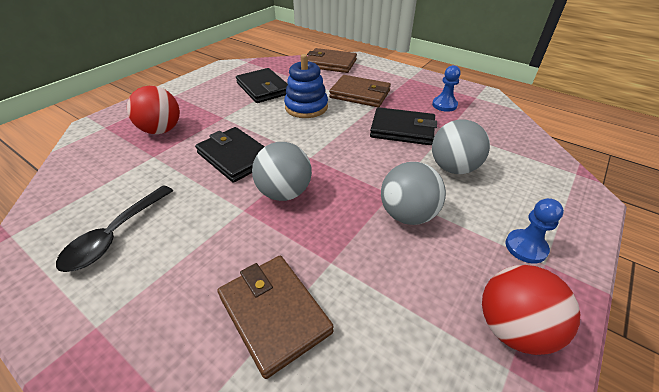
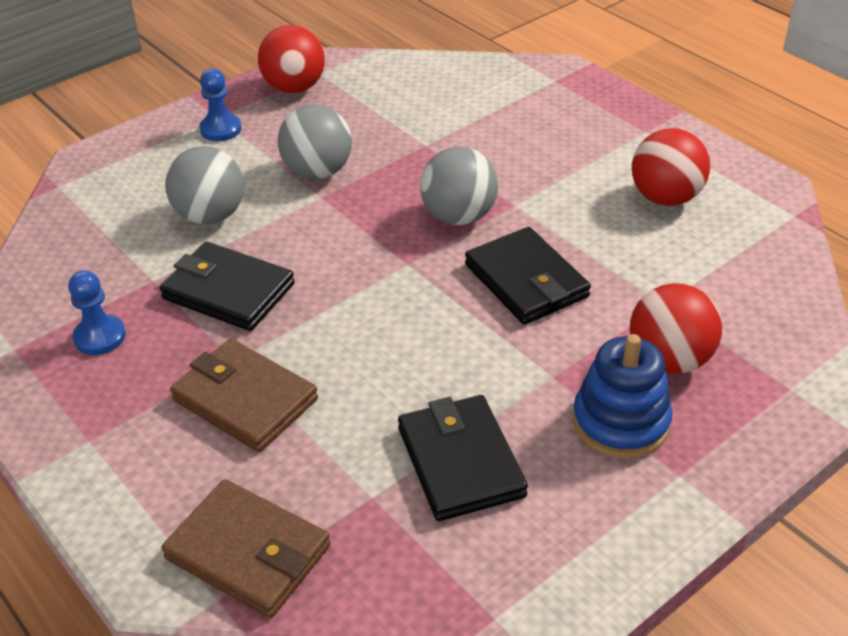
camera: 165 degrees left, 0 degrees up
black spoon [56,185,173,272] -> red ball [632,128,710,206]
brown wallet [217,256,334,379] -> none
blue stacking toy [284,54,328,118] -> blue stacking toy moved to [573,334,673,459]

